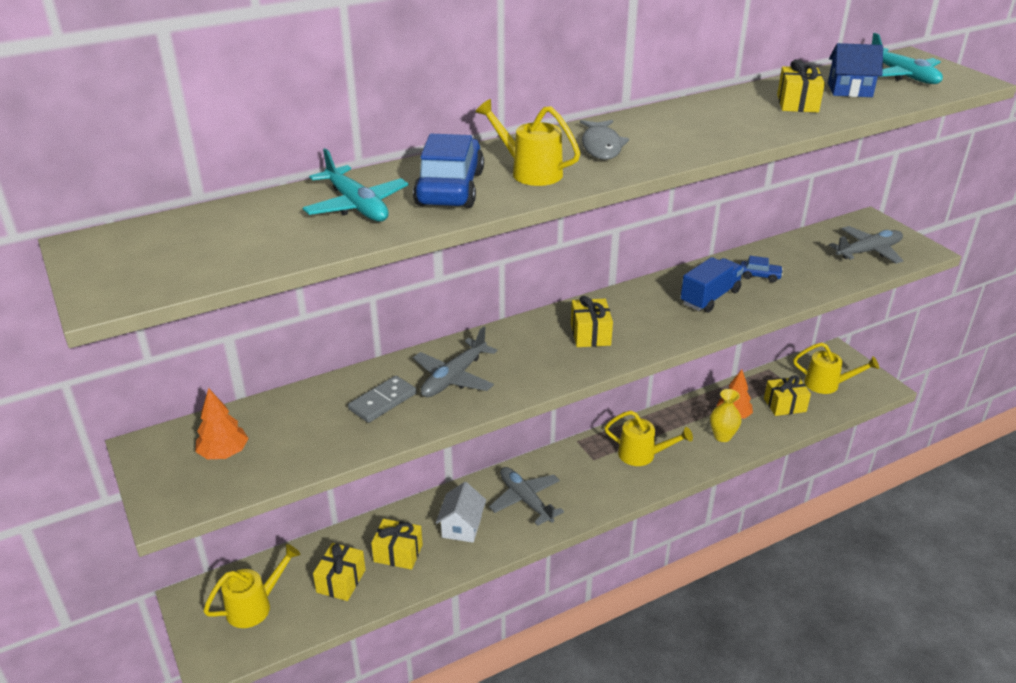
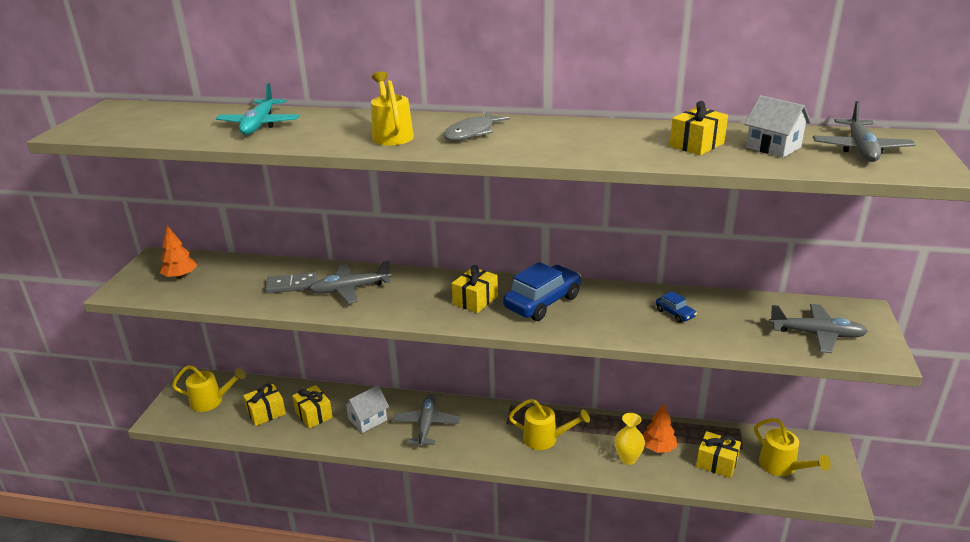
camera: 40 degrees right, 5 degrees down
blue car [413,134,484,208] -> blue car moved to [503,262,581,321]
yellow watering can [604,410,693,466] -> yellow watering can turned 45 degrees counterclockwise [508,399,590,450]
blue truck [681,257,744,313] -> none
blue house [828,43,883,97] -> white house [744,95,811,158]
turquoise plane [872,33,943,84] -> grey plane [813,101,916,162]

